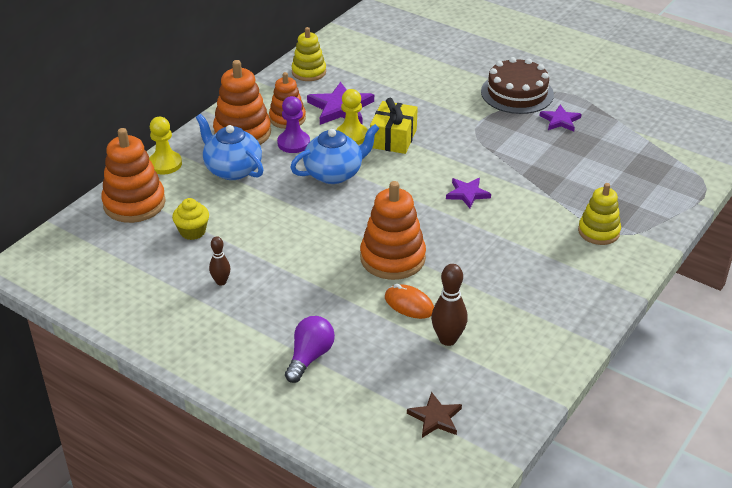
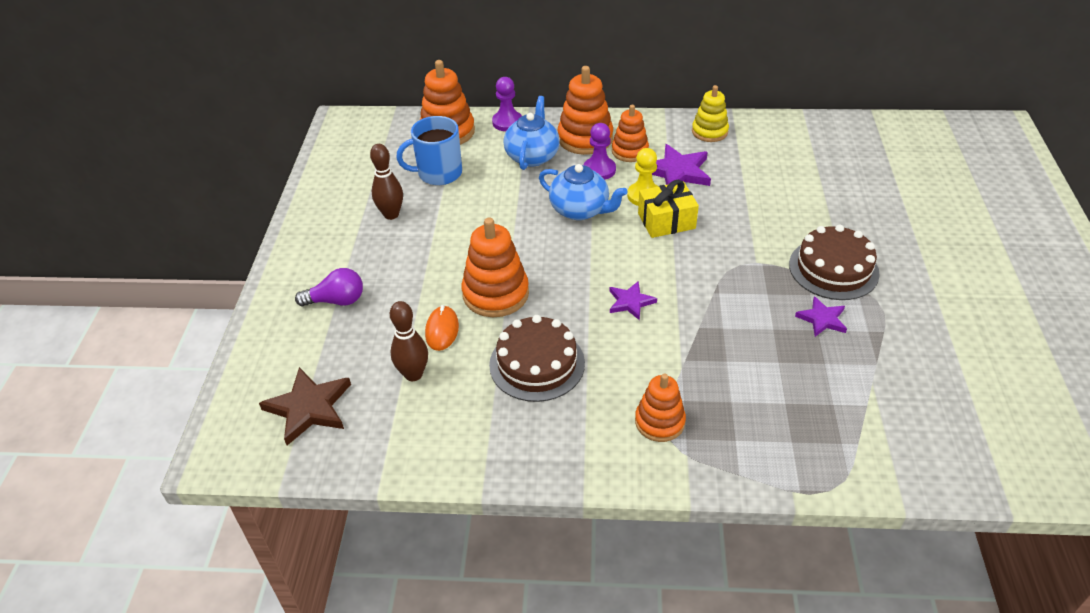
camera: 60 degrees right, 5 degrees up
yellow pawn [149,117,182,174] -> purple pawn [492,77,522,131]
yellow cupcake [172,198,209,240] -> blue mug [397,116,462,185]
brown bowling pin [209,236,230,286] -> brown bowling pin [370,144,403,220], size x1.60
brown star [407,392,462,438] -> brown star [259,367,351,445], size x1.66
yellow stacking toy [578,183,621,245] -> orange stacking toy [635,373,686,442]
none -> brown cake [489,315,585,402]

